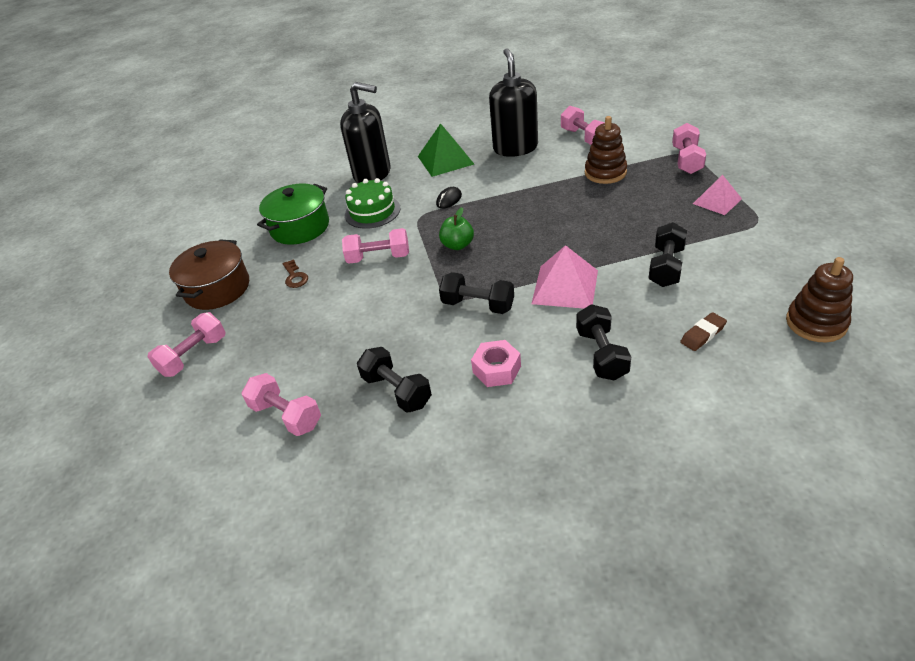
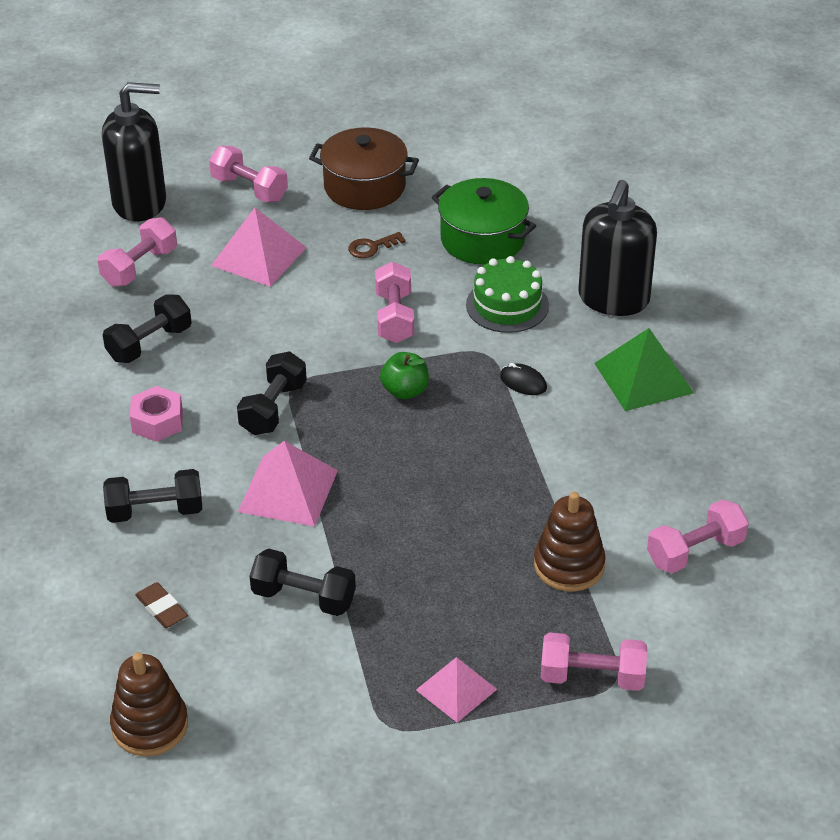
camera: 85 degrees right, 0 degrees up
black soap dispenser [489,48,538,157] -> black soap dispenser moved to [102,82,166,221]
none -> pink pyramid [211,208,307,287]

